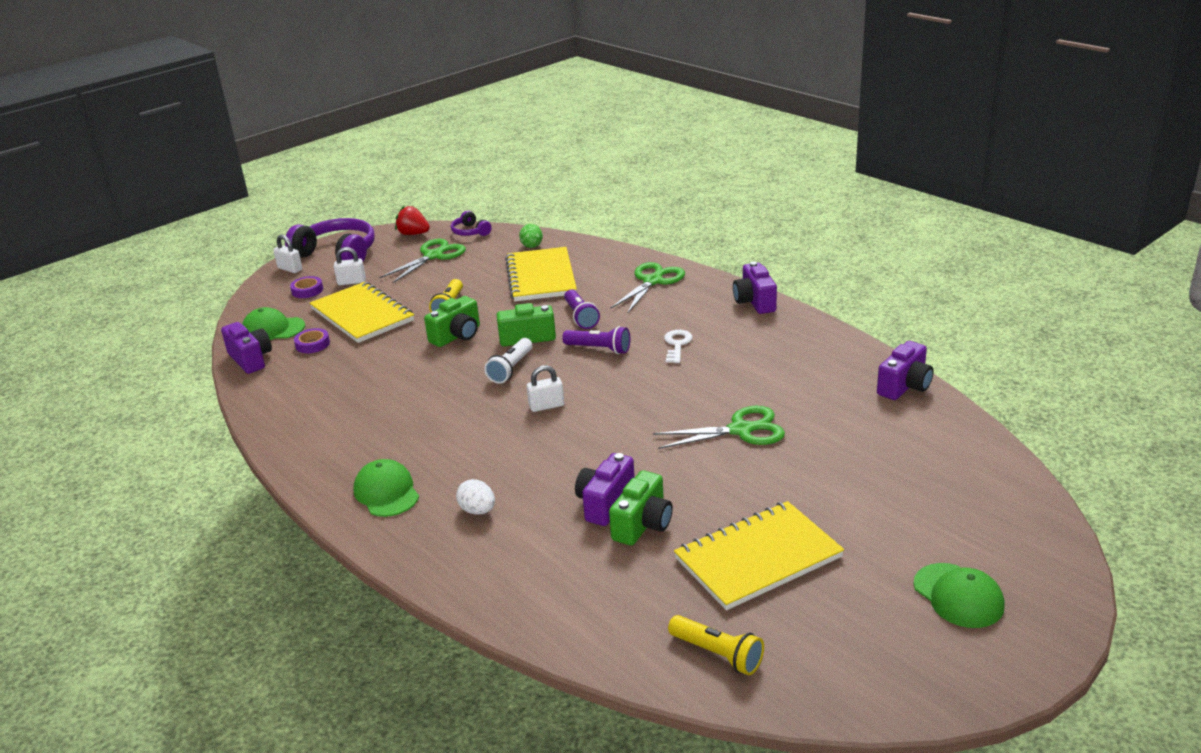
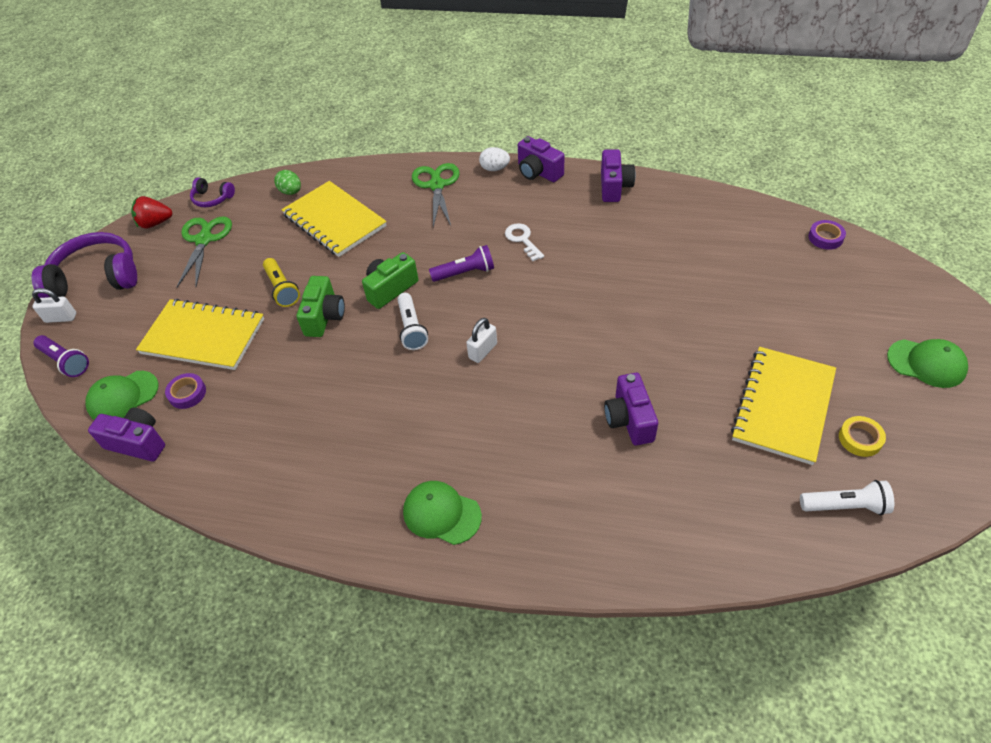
camera: 35 degrees left, 20 degrees up
purple tape [290,276,323,298] -> purple tape moved to [808,220,846,250]
white padlock [334,247,366,285] -> none
white egg [456,479,495,515] -> white egg moved to [479,147,510,171]
purple flashlight [564,289,600,329] -> purple flashlight moved to [34,335,89,377]
green camera [609,470,673,546] -> none
green scissors [653,406,785,449] -> none
yellow flashlight [668,615,764,675] -> white flashlight [800,480,894,515]
purple camera [877,341,934,400] -> purple camera moved to [601,149,636,202]
none -> yellow tape [839,416,886,457]

